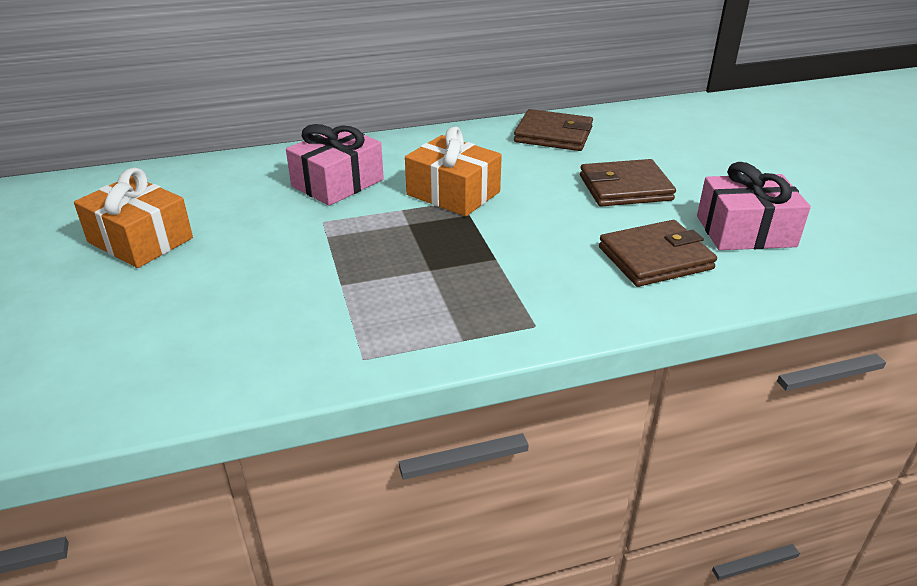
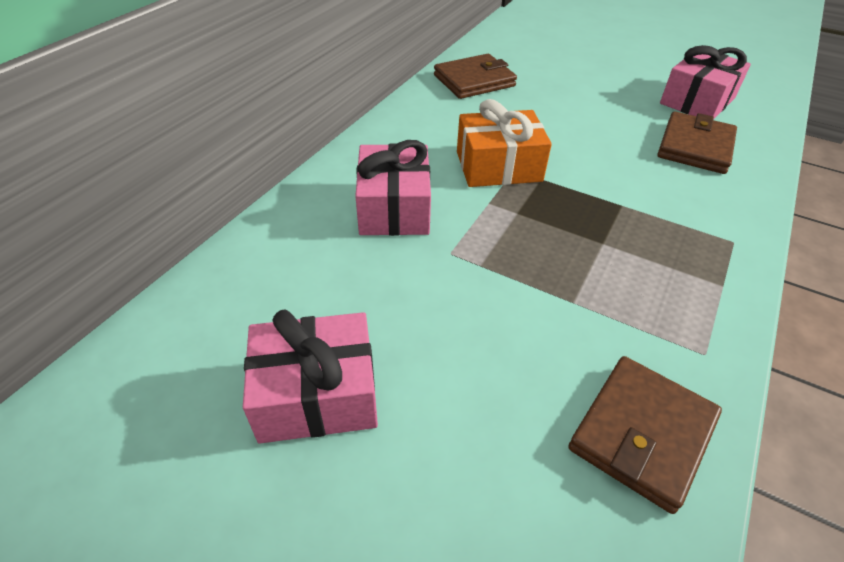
camera: 45 degrees left, 10 degrees up
orange gift [74,167,193,268] -> pink gift [243,310,378,444]
brown wallet [580,159,676,206] -> brown wallet moved to [568,356,722,514]

